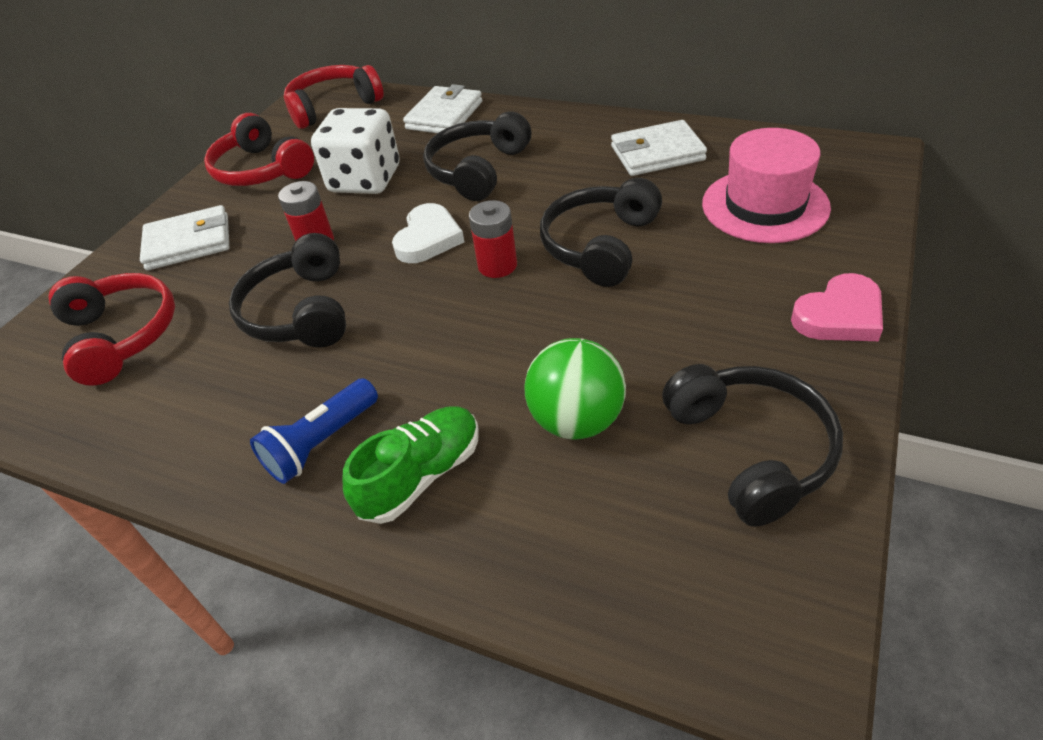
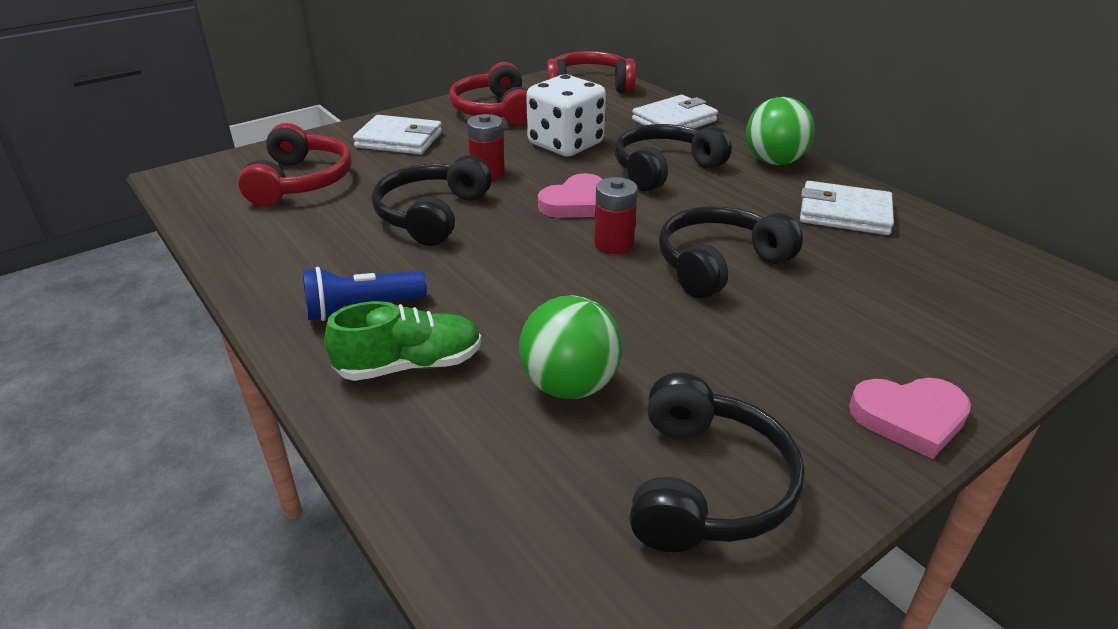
camera: 25 degrees right, 10 degrees down
white heart [392,203,464,263] -> pink heart [538,173,603,218]
pink hat [702,128,831,243] -> none
none -> green ball [746,97,815,165]

